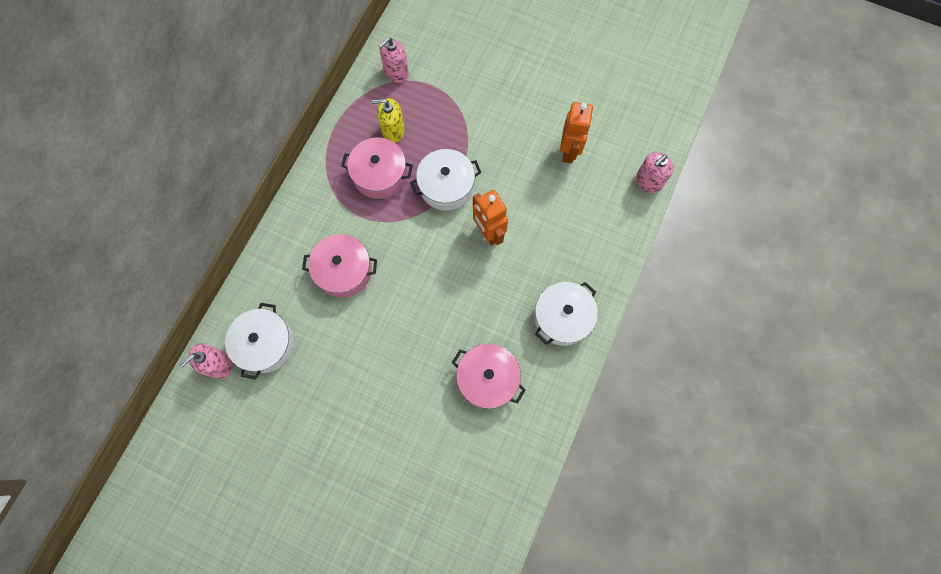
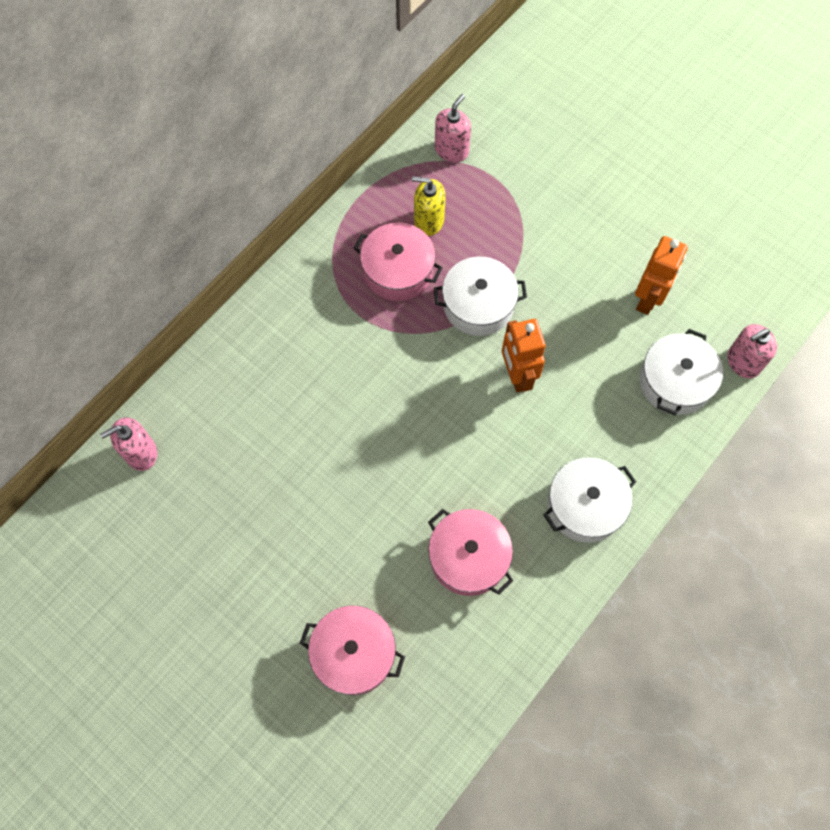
camera: 15 degrees right, 5 degrees down
white pot [225,303,294,379] -> white pot moved to [639,329,723,415]
pink pot [302,234,377,297] -> pink pot moved to [300,606,405,695]
pink soap dispenser [379,37,409,83] -> pink soap dispenser turned 150 degrees clockwise [435,94,471,163]

